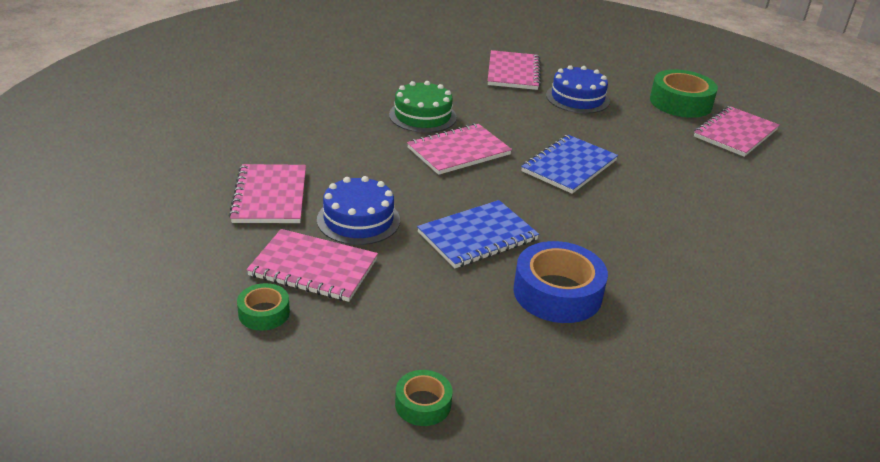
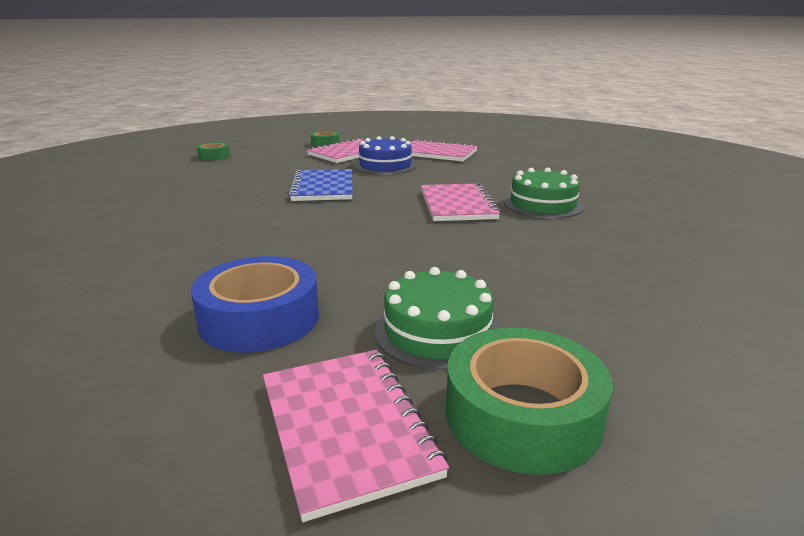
camera: 120 degrees right, 10 degrees down
pink notebook [488,50,541,90] -> none
blue tape [513,241,608,323] -> blue tape moved to [191,256,319,352]
blue notebook [521,135,618,194] -> none
blue cake [546,65,610,114] -> none
none -> green cake [375,267,499,370]

